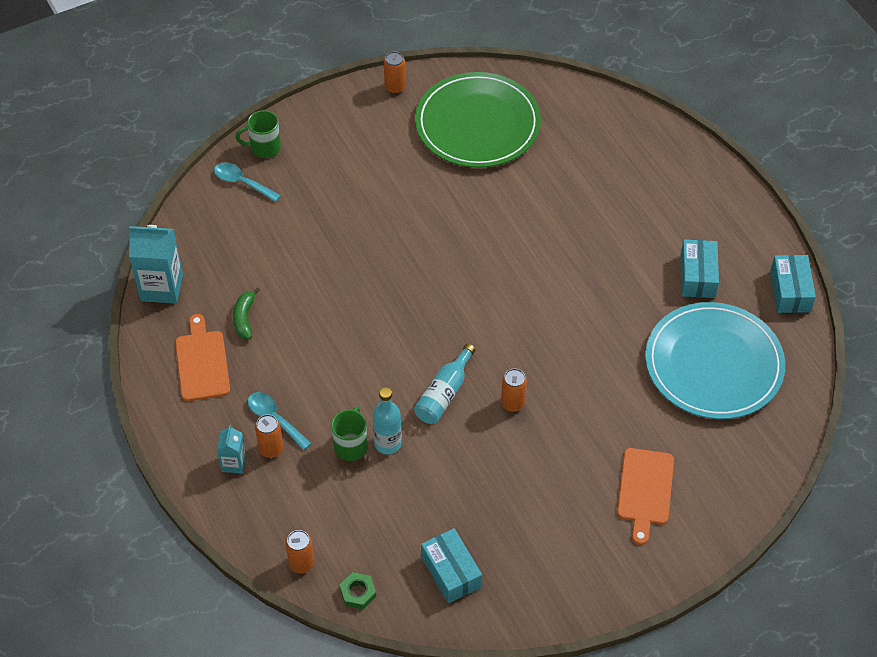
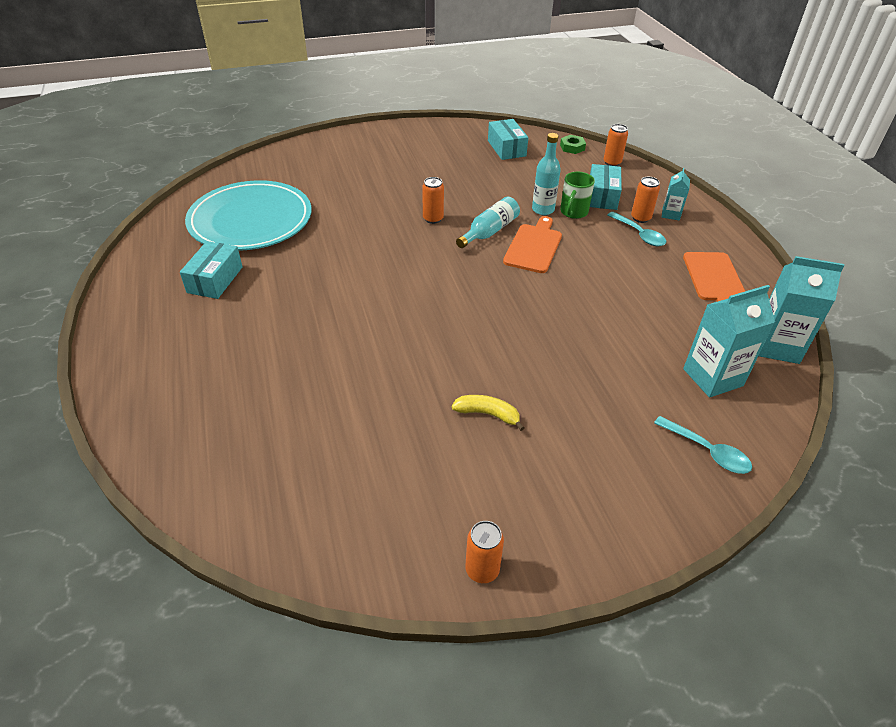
camera: 170 degrees left, 10 degrees down
green banana [233,287,260,339] -> none
green mug [236,110,281,158] -> none
green plate [415,72,541,168] -> none
orange cutting board [617,448,674,545] -> orange cutting board moved to [503,216,562,273]
turquoise box [770,255,816,313] -> turquoise box moved to [590,164,622,210]
none -> yellow banana [452,395,525,431]
none -> turquoise carton [683,285,775,398]

